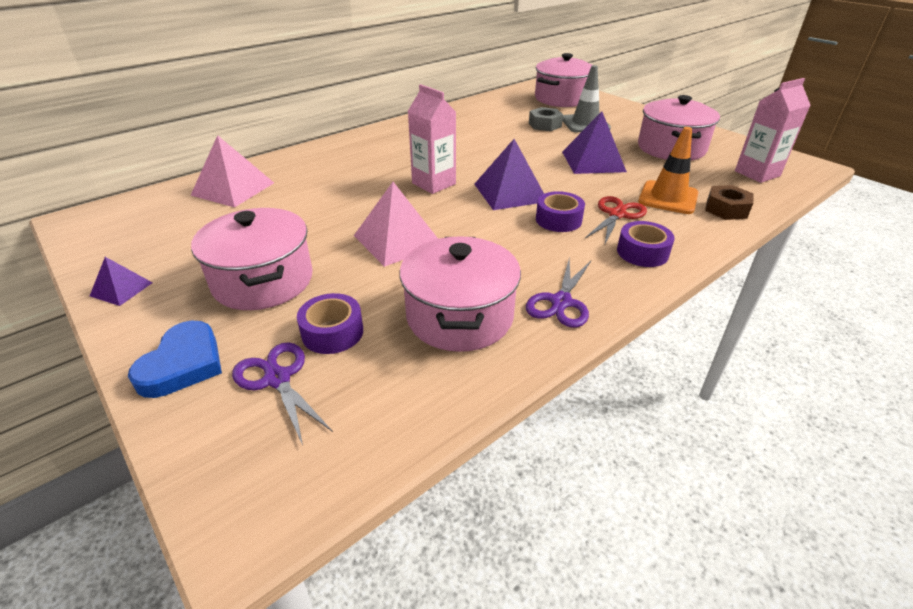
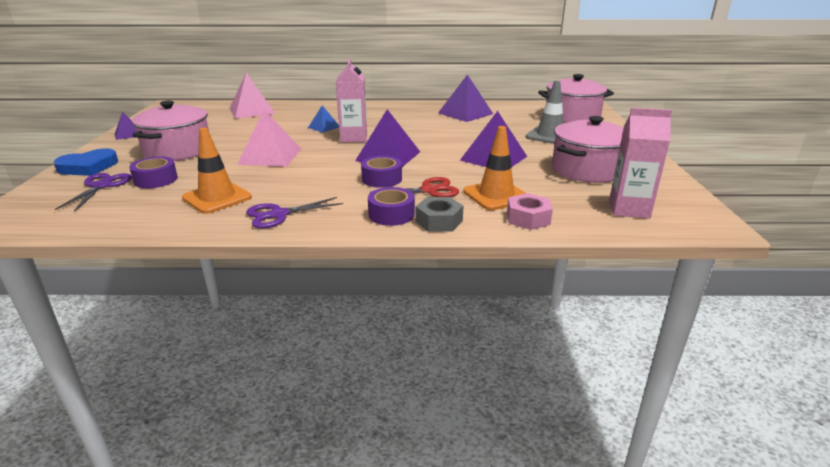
camera: 40 degrees right, 10 degrees down
pink pot [400,236,521,352] -> orange traffic cone [182,128,252,214]
grey nut [529,107,563,131] -> grey nut moved to [416,197,463,232]
brown nut [705,185,753,220] -> pink nut [507,193,553,230]
none -> blue pyramid [308,105,339,133]
none -> purple pyramid [438,74,493,122]

